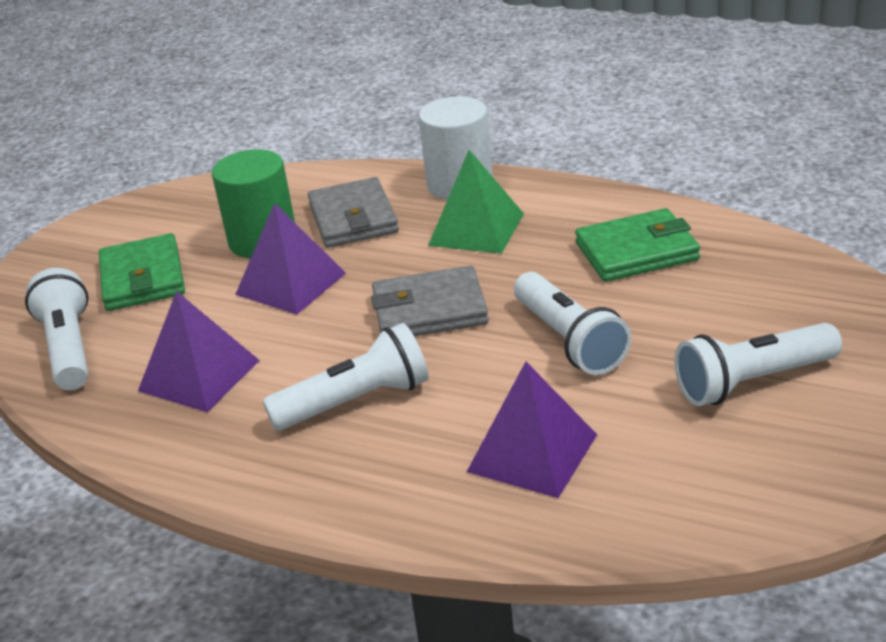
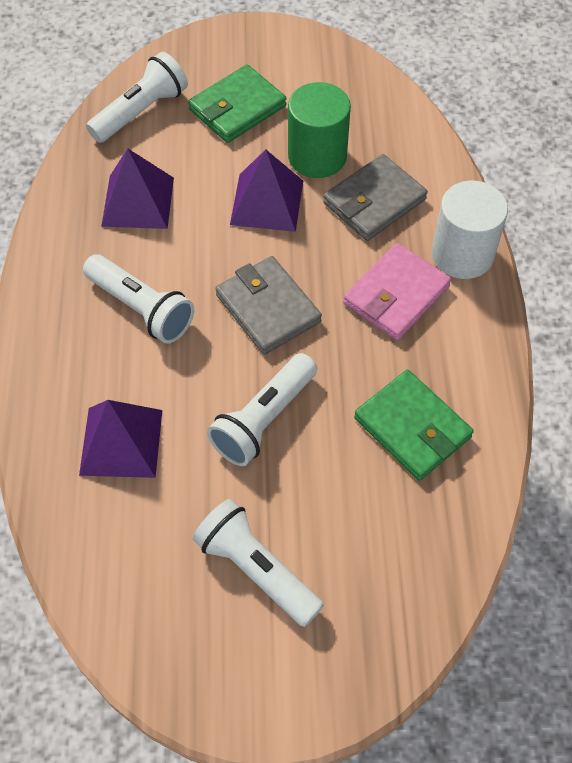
camera: 60 degrees right, 25 degrees up
green pyramid [428,150,524,254] -> pink wallet [343,243,451,340]

